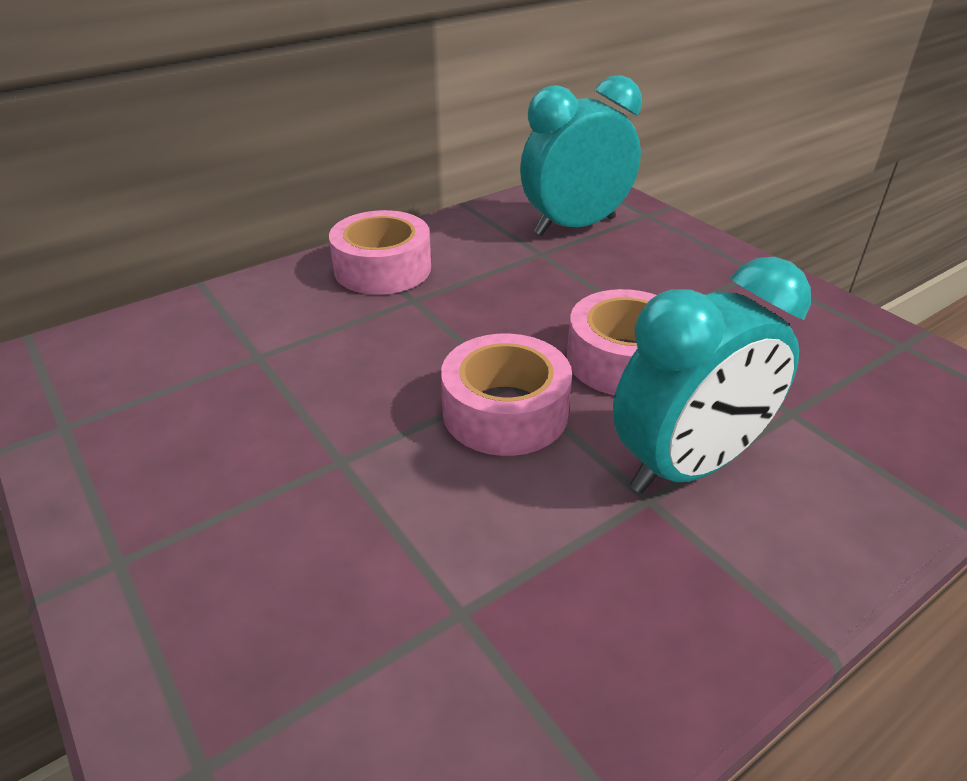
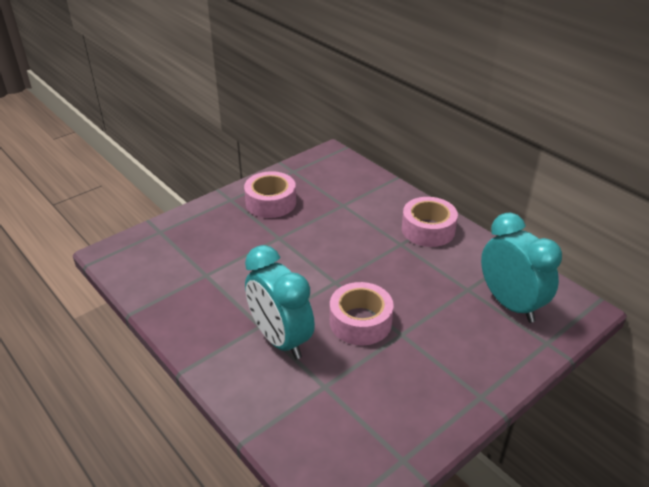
camera: 85 degrees right, 0 degrees up
pink tape [441,334,572,456] -> pink tape moved to [244,171,296,218]

